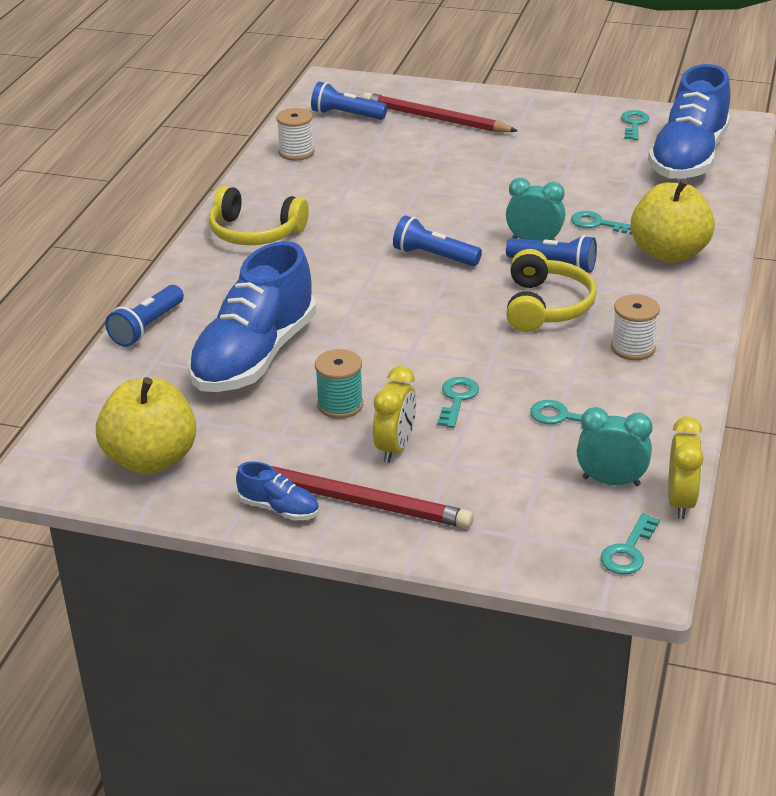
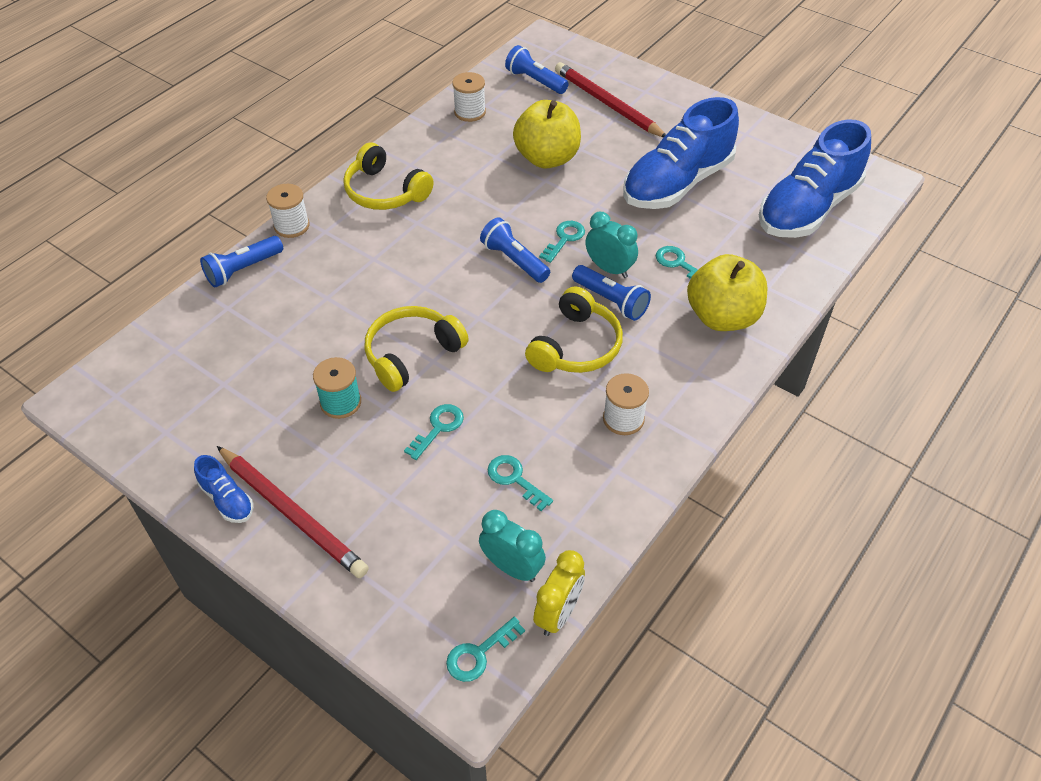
camera: 20 degrees right, 15 degrees up
yellow apple [96,377,196,475] -> yellow apple moved to [513,100,581,168]
blue shoe [188,241,316,392] -> blue shoe moved to [623,97,739,209]
yellow clock [373,366,416,463] -> none
turquoise key [621,110,649,140] -> turquoise key moved to [539,221,585,263]
none -> white spool [266,184,310,238]
none -> yellow headphones [364,306,468,392]

